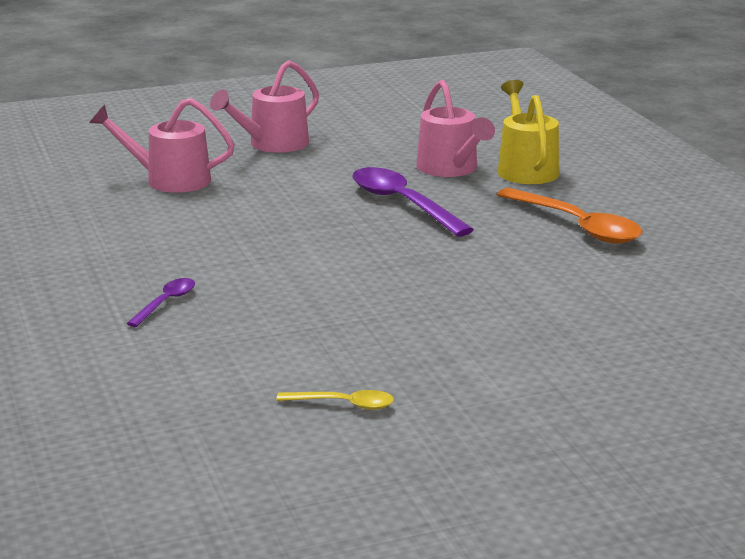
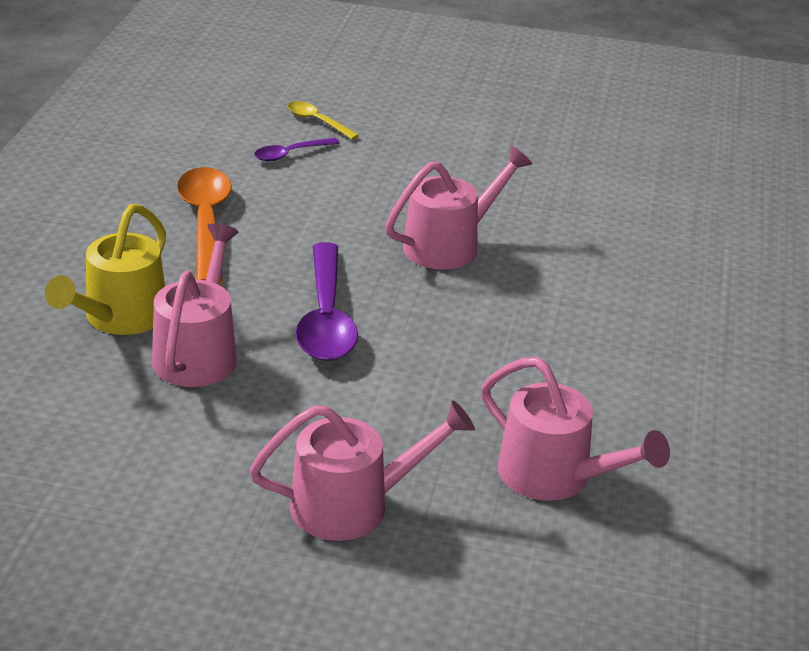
camera: 150 degrees left, 10 degrees up
purple spoon [126,278,195,327] -> purple spoon moved to [254,138,340,161]
yellow spoon [276,390,394,410] -> yellow spoon moved to [288,101,359,140]
none -> pink watering can [385,146,532,270]

